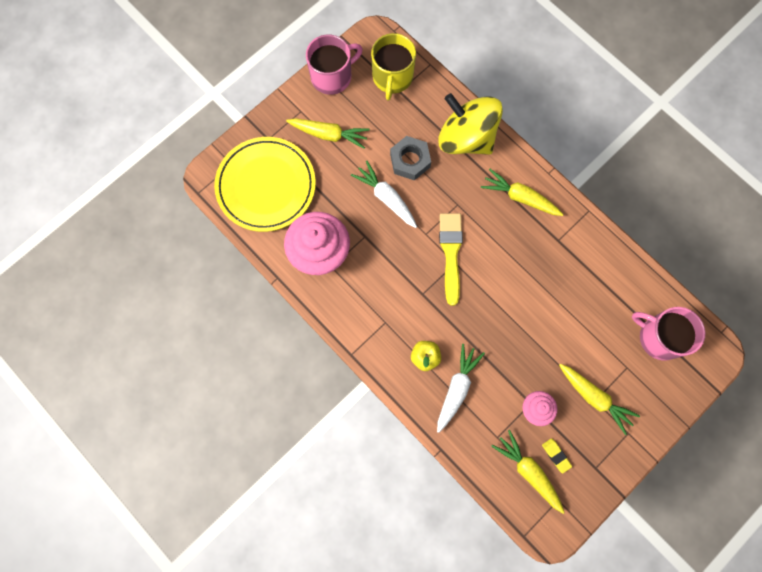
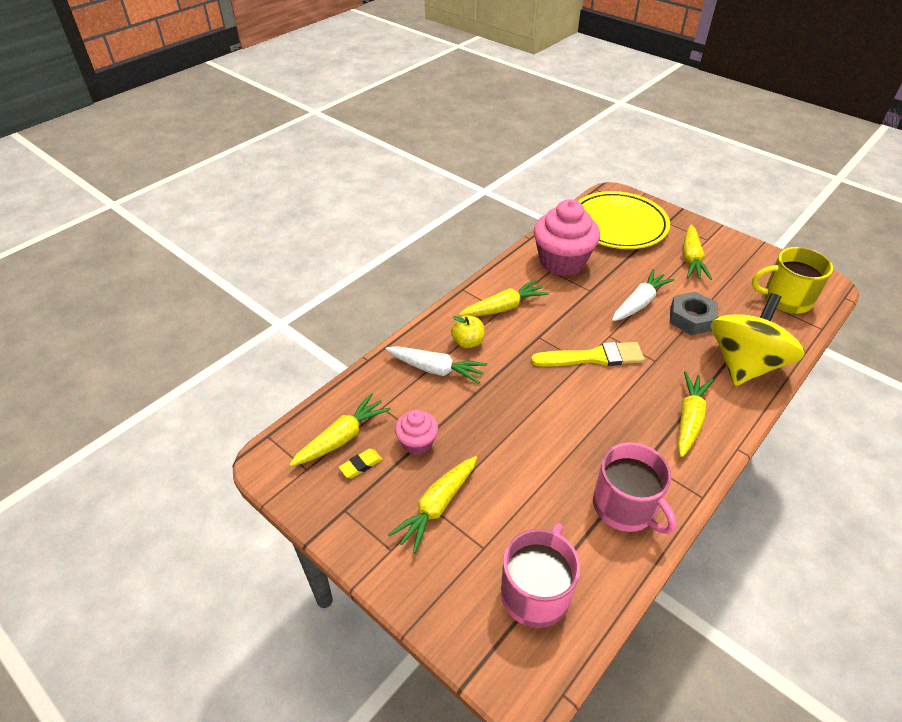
camera: 85 degrees right, 30 degrees down
pink mug [306,35,363,95] -> pink mug moved to [593,442,677,534]
none -> yellow carrot [459,279,549,316]

